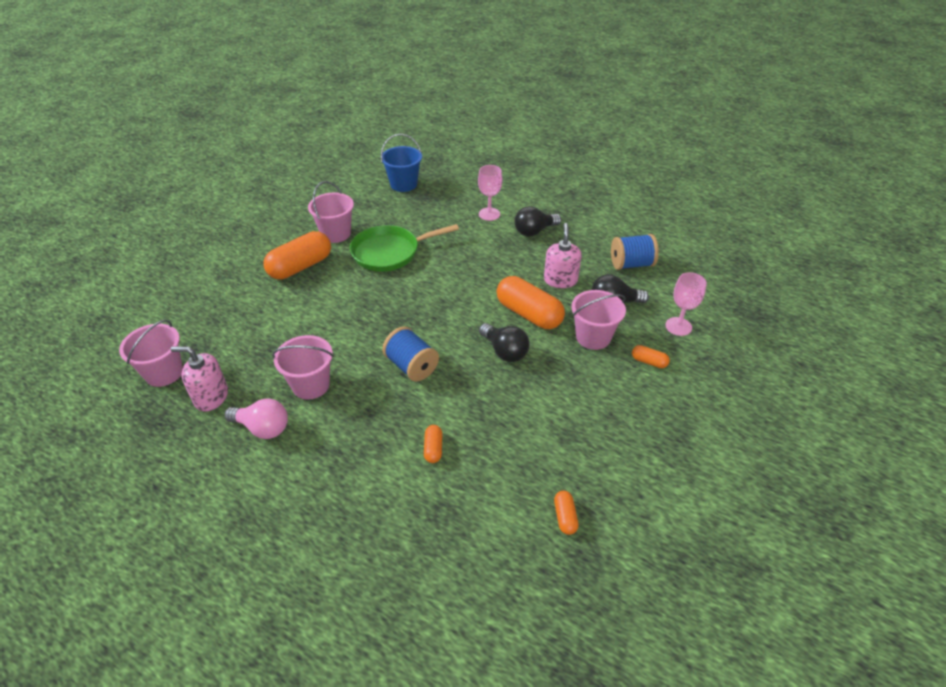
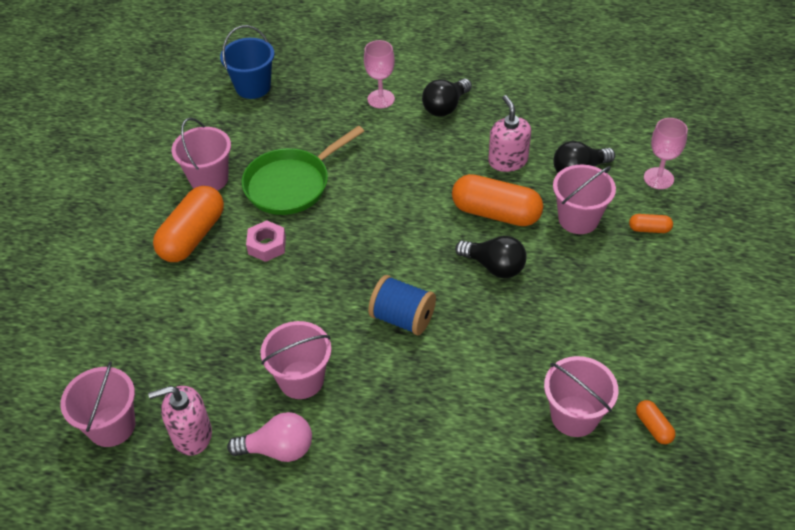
camera: 20 degrees left, 5 degrees up
orange capsule [424,425,442,463] -> none
blue spool [611,234,659,270] -> none
none -> pink nut [246,220,286,262]
none -> pink bucket [544,356,619,437]

